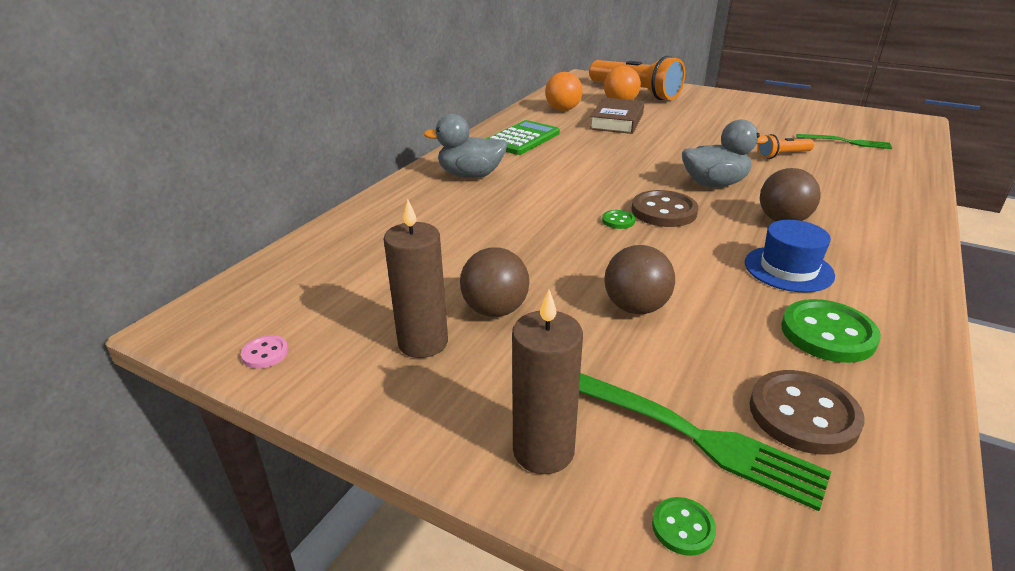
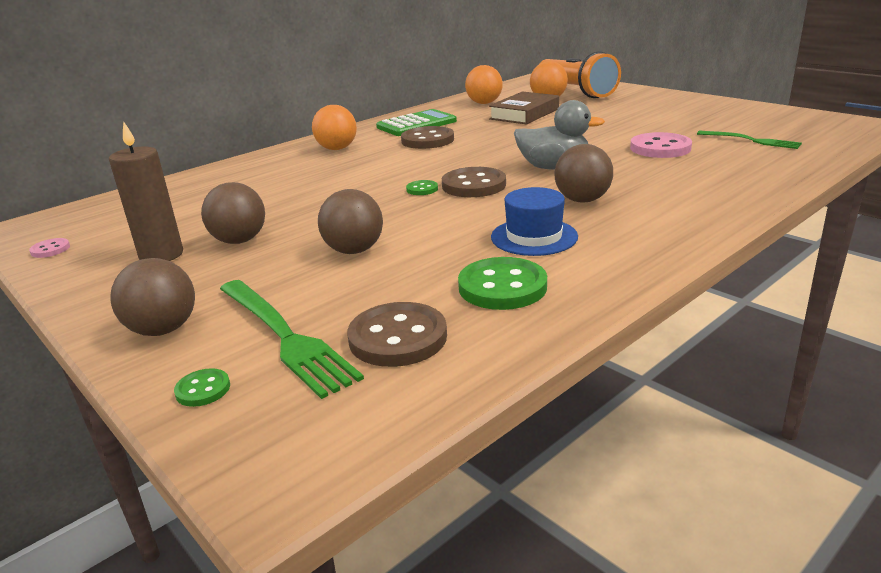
camera: 20 degrees right, 5 degrees down
grey duck [423,114,507,178] -> orange ball [312,105,357,150]
brown candle [512,289,583,474] -> brown ball [110,258,195,336]
orange flashlight [757,134,814,159] -> pink button [630,132,692,158]
none -> brown button [401,126,454,149]

